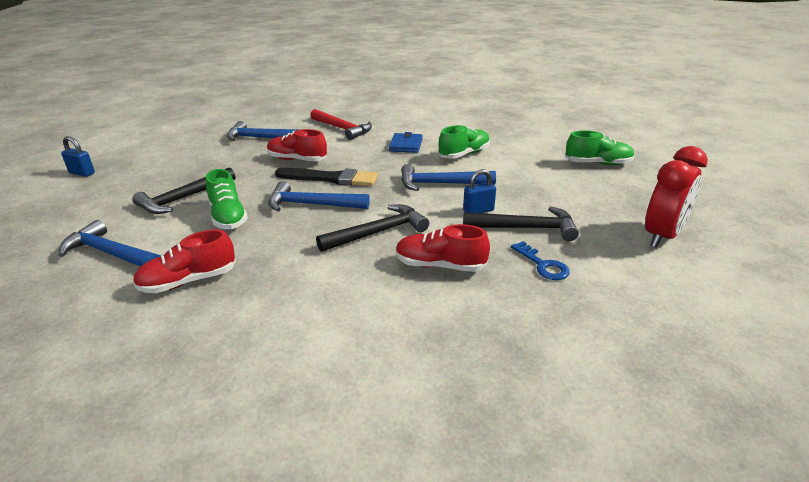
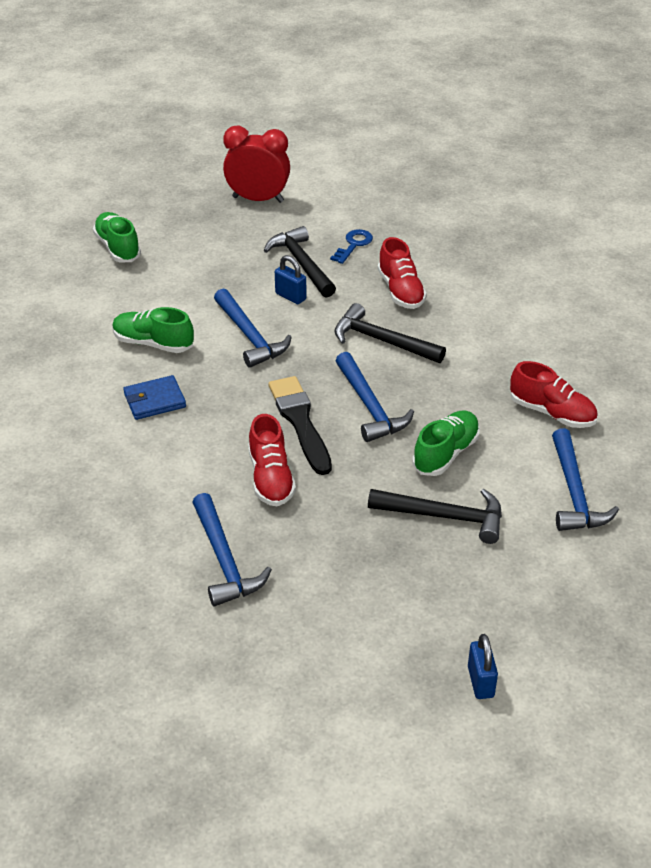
camera: 120 degrees left, 10 degrees up
red hammer [310,109,372,140] -> none

